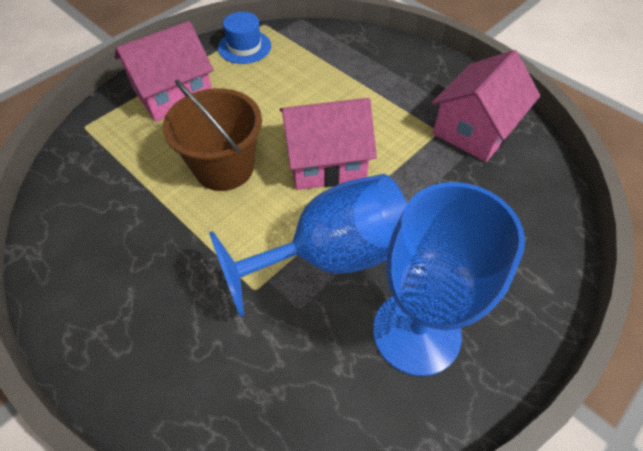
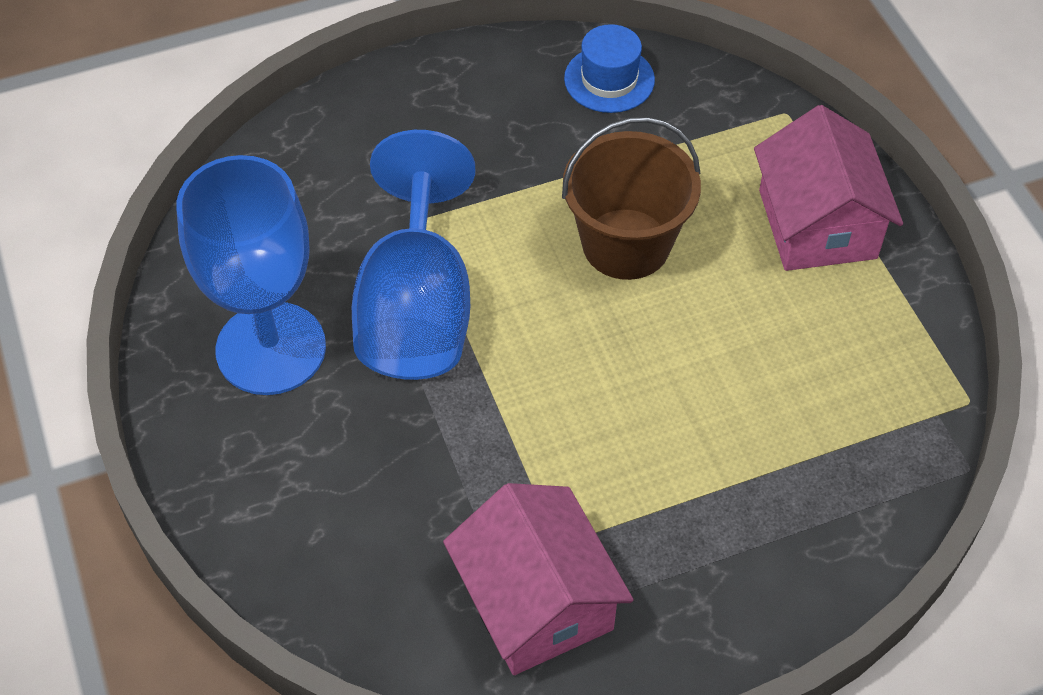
camera: 115 degrees right, 0 degrees up
blue hat [218,12,271,64] -> blue hat moved to [564,24,655,113]
pink house [280,98,377,190] -> none

